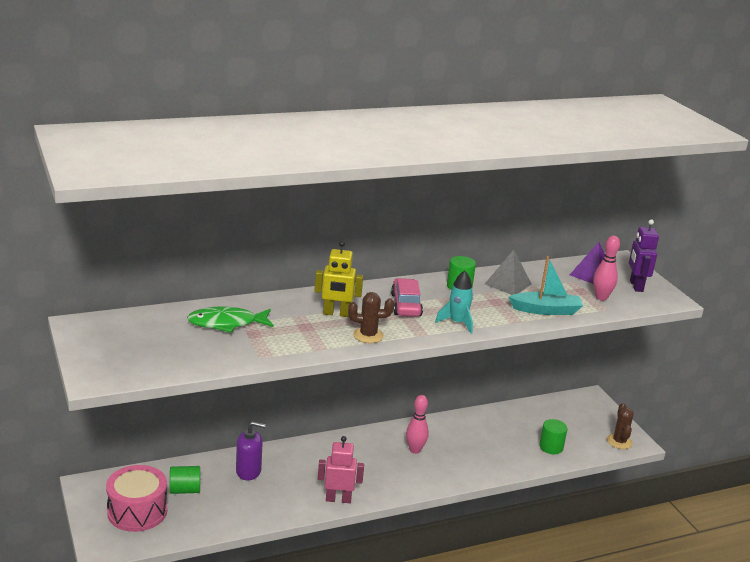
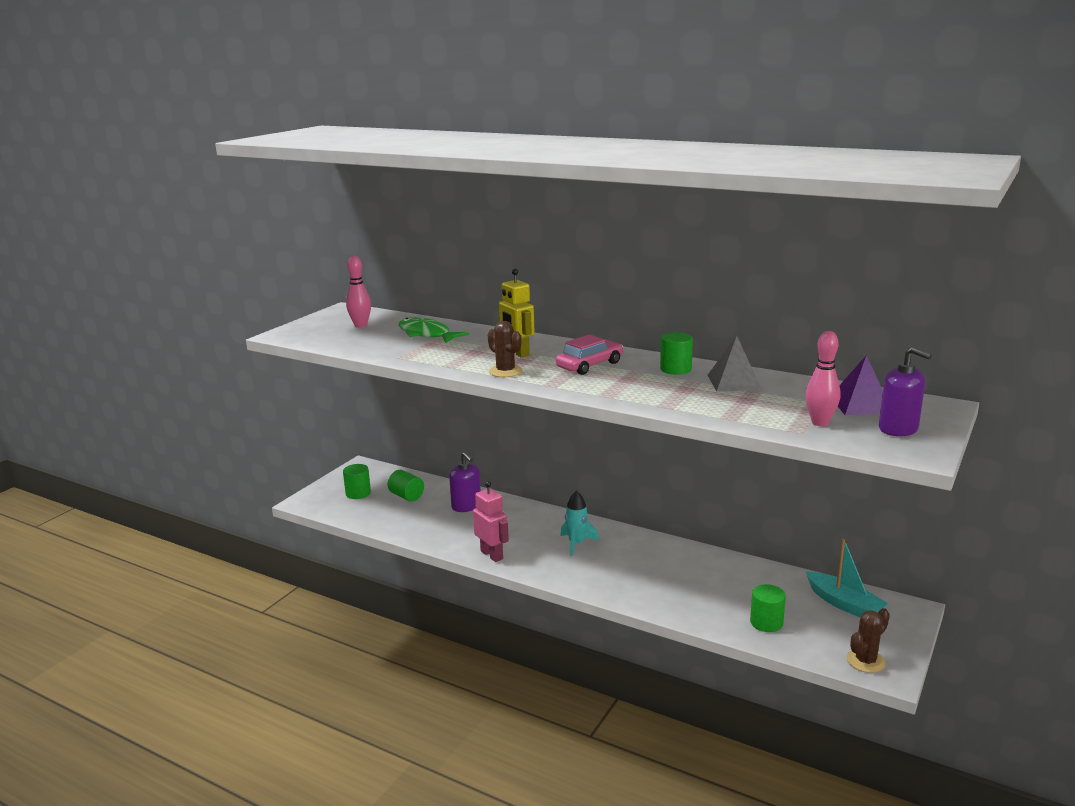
camera: 55 degrees right, 5 degrees down
pink drum [106,465,167,532] -> green cylinder [343,464,371,499]
pink bowling pin [406,395,429,454] -> pink bowling pin moved to [346,256,371,328]
turquoise rocket [435,271,473,334] -> turquoise rocket moved to [560,490,599,556]
turquoise boat [509,256,583,315] -> turquoise boat moved to [806,539,889,618]
purple robot [629,219,659,292] -> purple soap dispenser [879,347,932,436]

